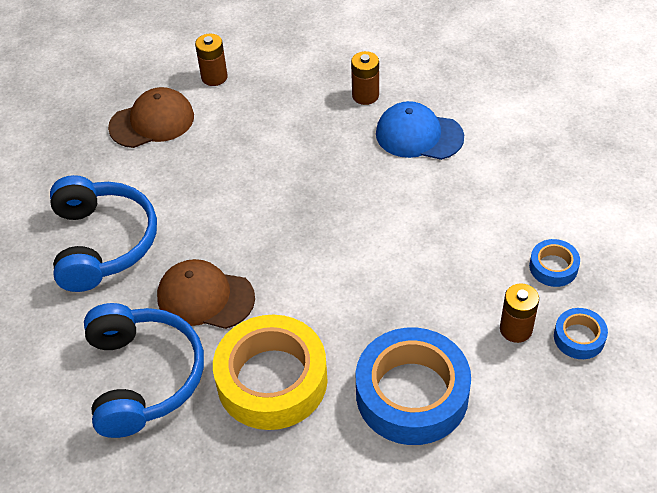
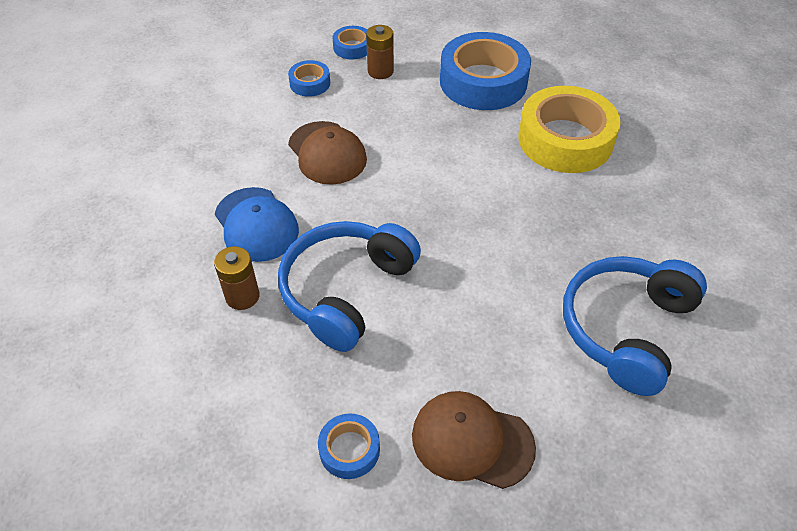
camera: 140 degrees left, 0 degrees up
blue headphones [84,303,204,438] -> blue headphones moved to [278,221,421,352]
brown cap [157,259,255,329] -> brown cap moved to [288,121,367,185]
brown battery [195,33,227,86] -> blue tape [318,413,380,479]

